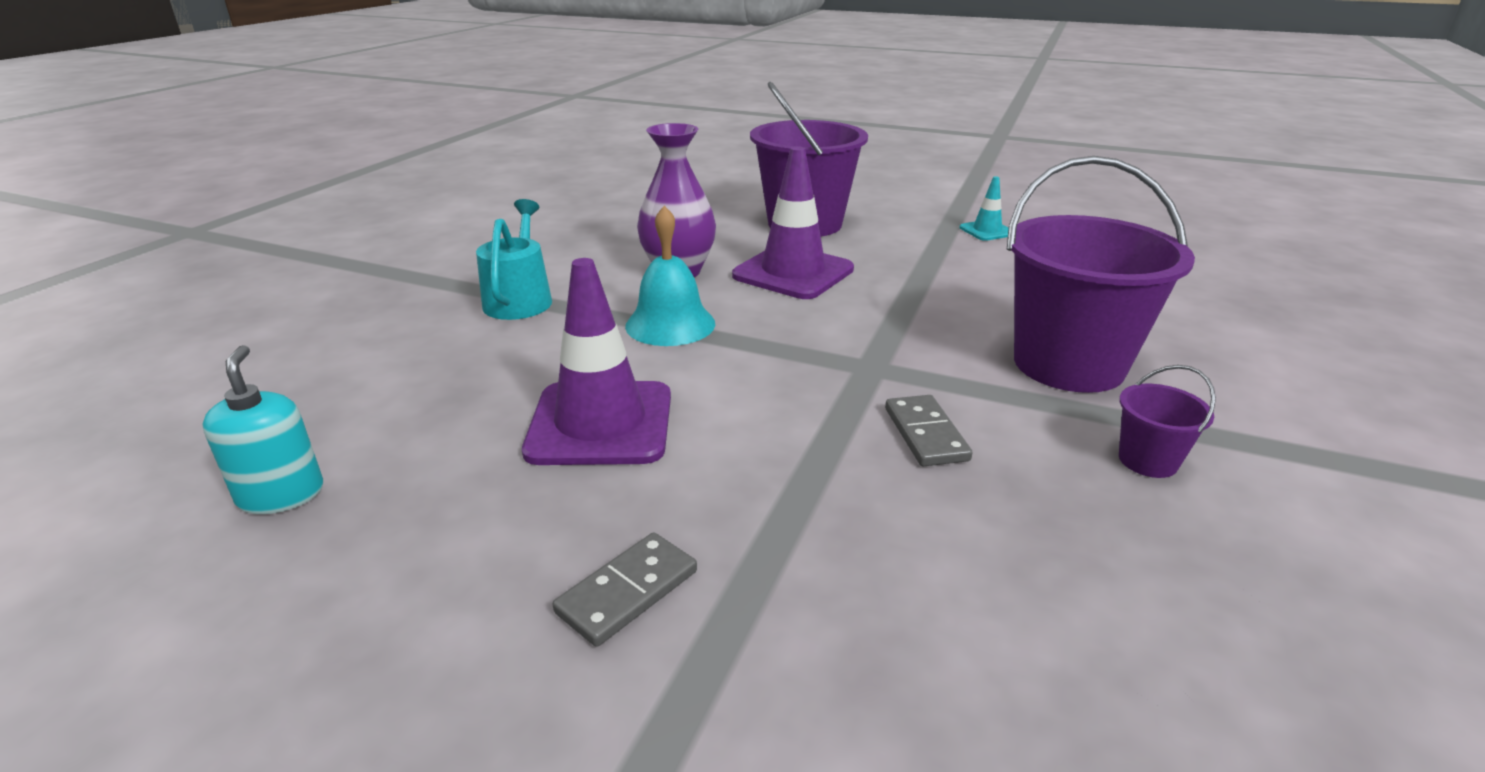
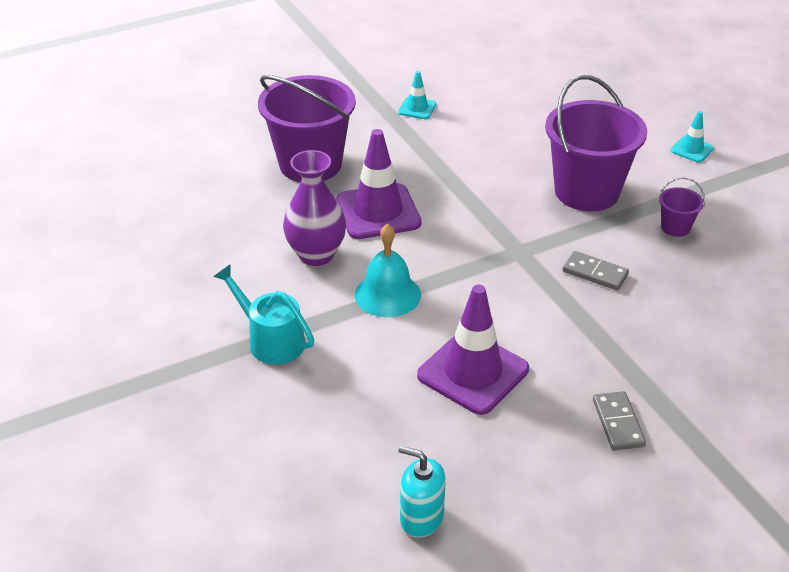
camera: 50 degrees left, 10 degrees up
none -> turquoise traffic cone [670,111,714,163]

